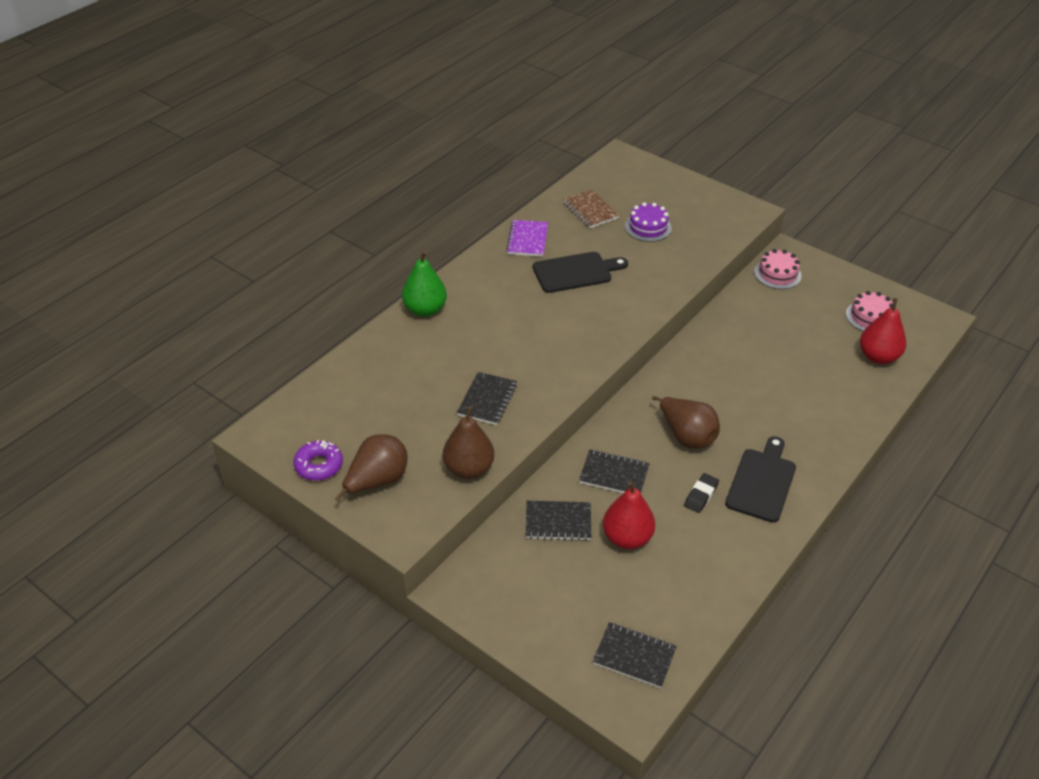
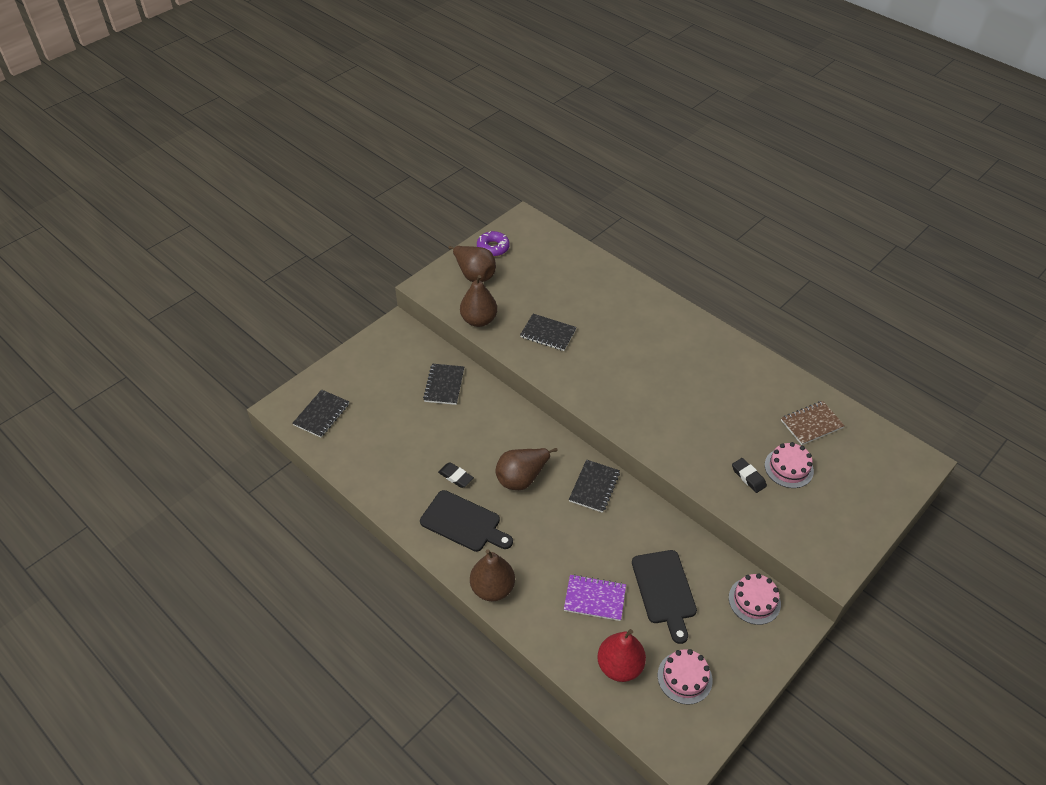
camera: 95 degrees right, 5 degrees up
green pear [402,251,447,317] -> none
purple notebook [506,220,548,257] -> purple notebook moved to [564,574,626,621]
black cutting board [533,252,628,293] -> black cutting board moved to [632,550,697,644]
black notebook [579,449,650,493] -> black notebook moved to [569,460,620,513]
red pear [603,481,655,549] -> none
purple cake [625,202,672,242] -> pink cake [765,442,814,488]
none -> brown pear [470,549,515,601]
none -> black eraser [732,458,767,493]

